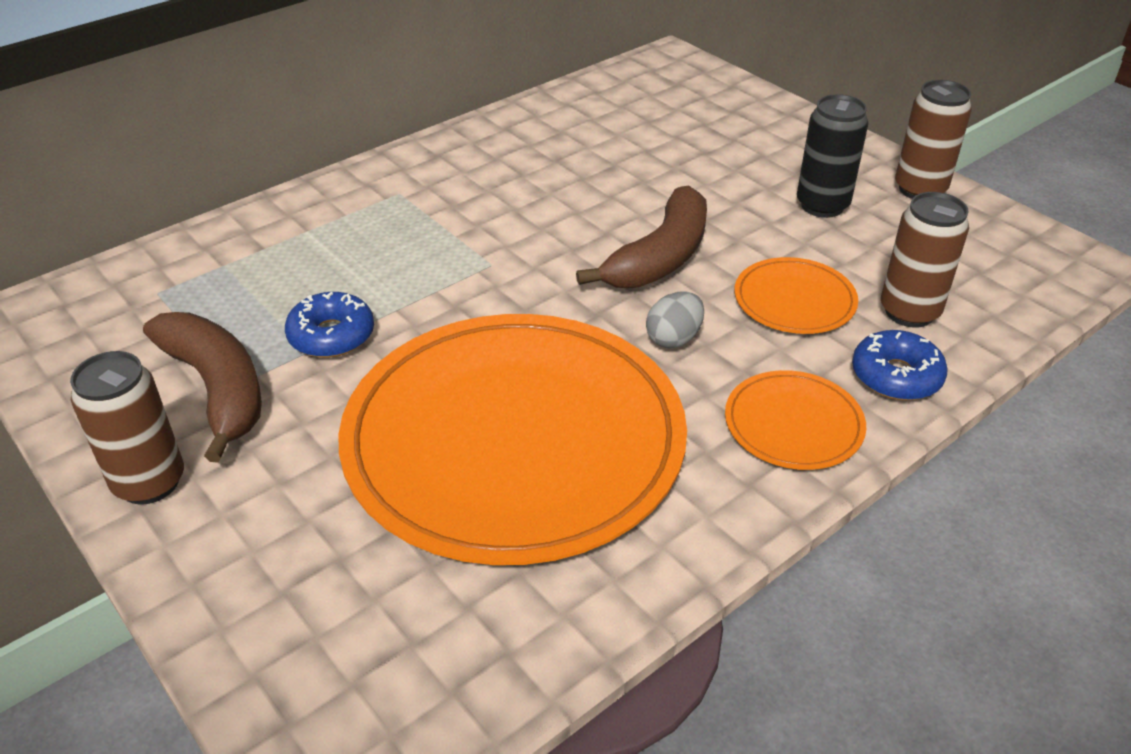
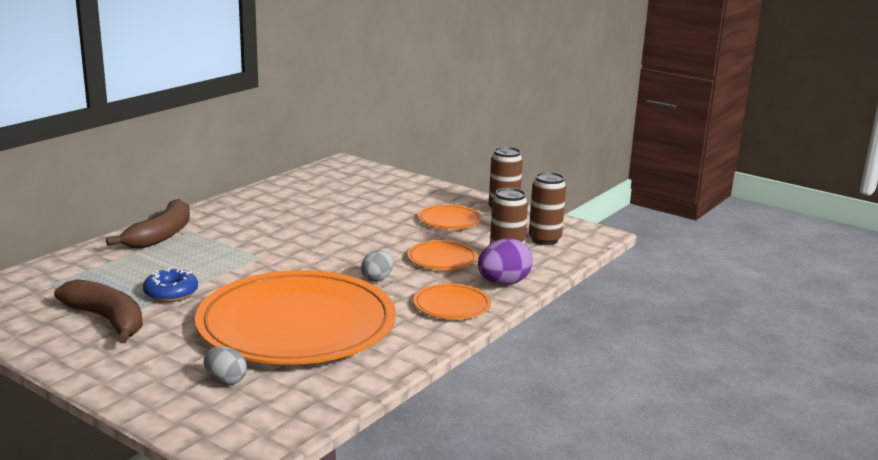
camera: 15 degrees left, 20 degrees down
brown can [70,351,184,505] -> brown can moved to [529,172,566,245]
brown banana [576,185,707,288] -> brown banana moved to [106,199,190,249]
black can [797,94,868,218] -> orange plate [418,205,482,229]
blue donut [852,330,948,400] -> purple egg [478,238,533,285]
none -> grey egg [204,346,247,385]

